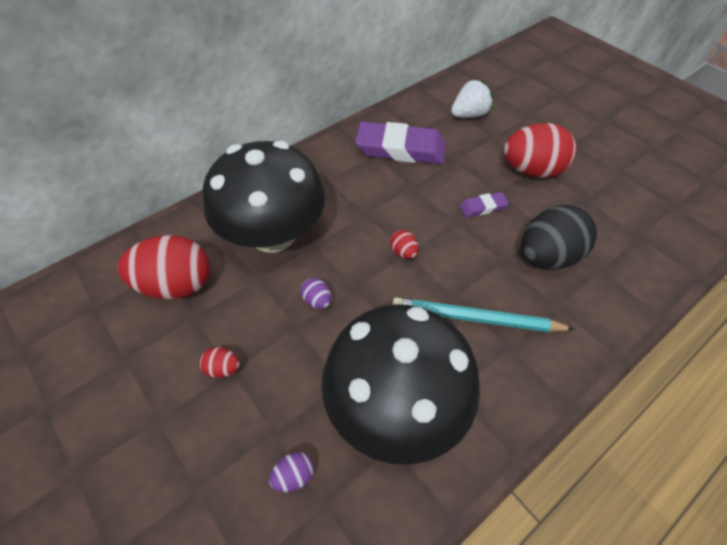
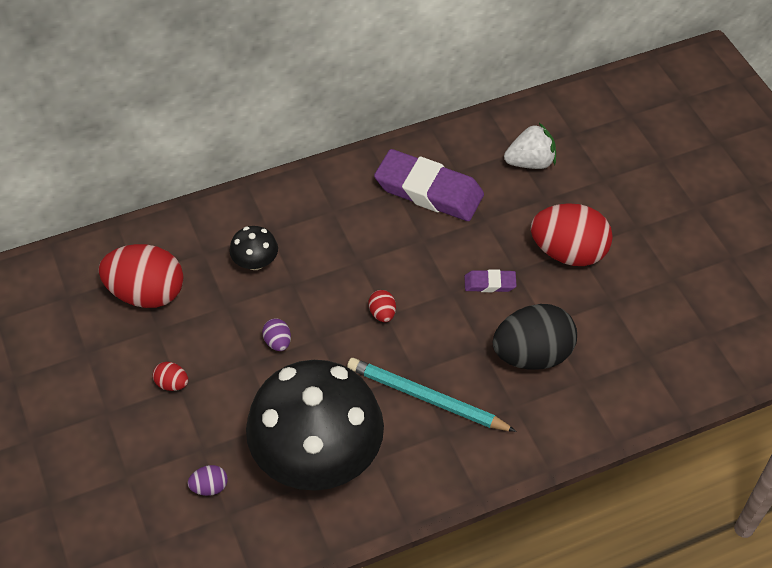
camera: 15 degrees right, 0 degrees up
black mushroom [203,141,326,253] -> black mushroom [229,226,278,270], size x0.40

